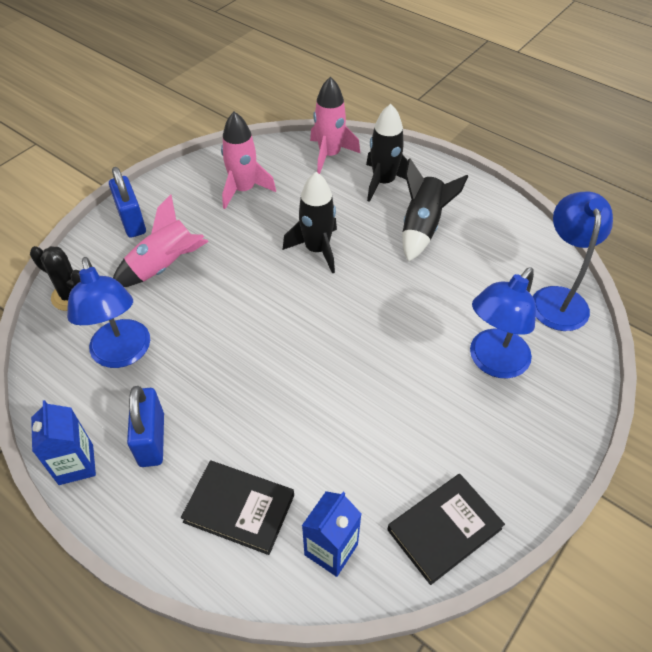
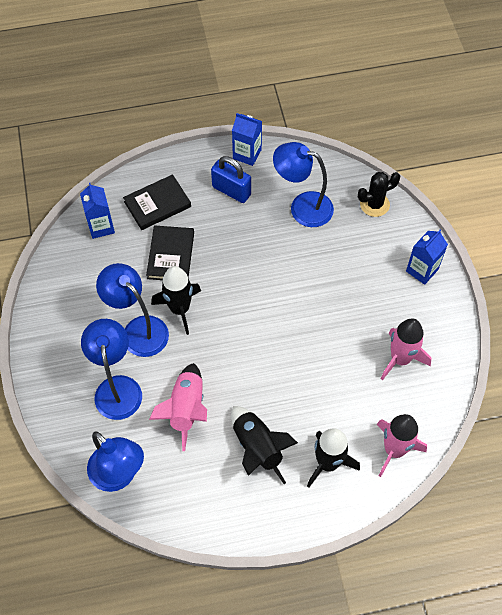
camera: 130 degrees right, 10 degrees up
blue padlock [109,167,146,238] -> blue carton [406,230,448,285]
pink rocket [113,195,209,287] -> pink rocket moved to [149,363,207,451]
black rocket [282,172,337,273] -> black rocket moved to [151,266,201,335]
black book [387,474,505,585] -> black book moved to [146,225,194,280]
none -> blue lamp [96,263,169,357]

